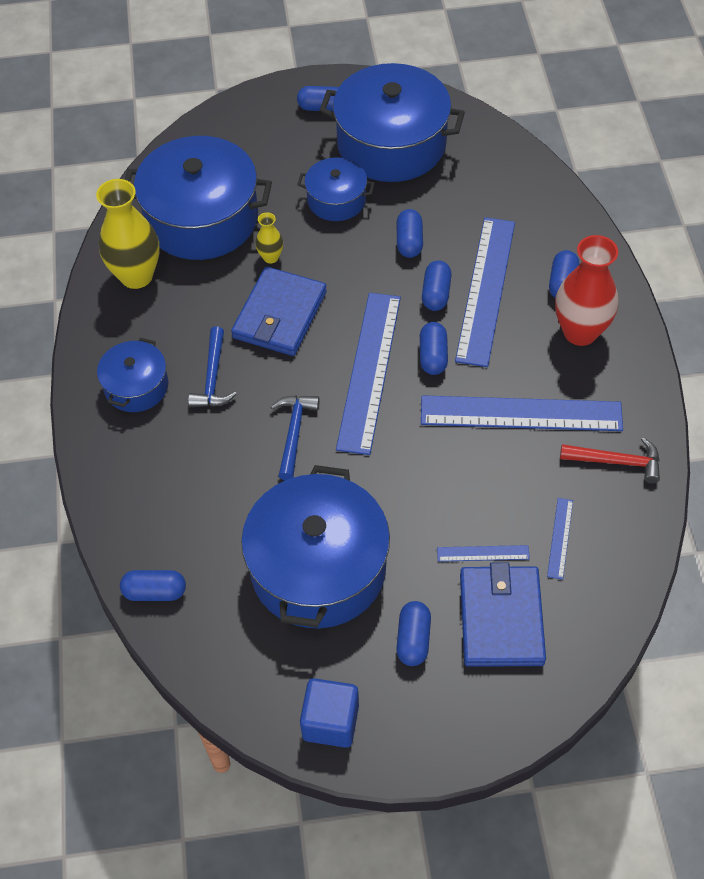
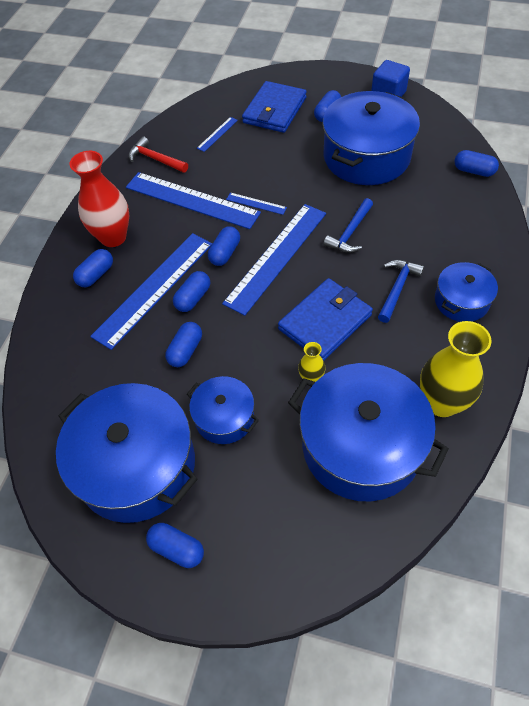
camera: 155 degrees left, 0 degrees up
blue ruler [437,545,530,562] -> blue ruler moved to [226,192,287,215]

